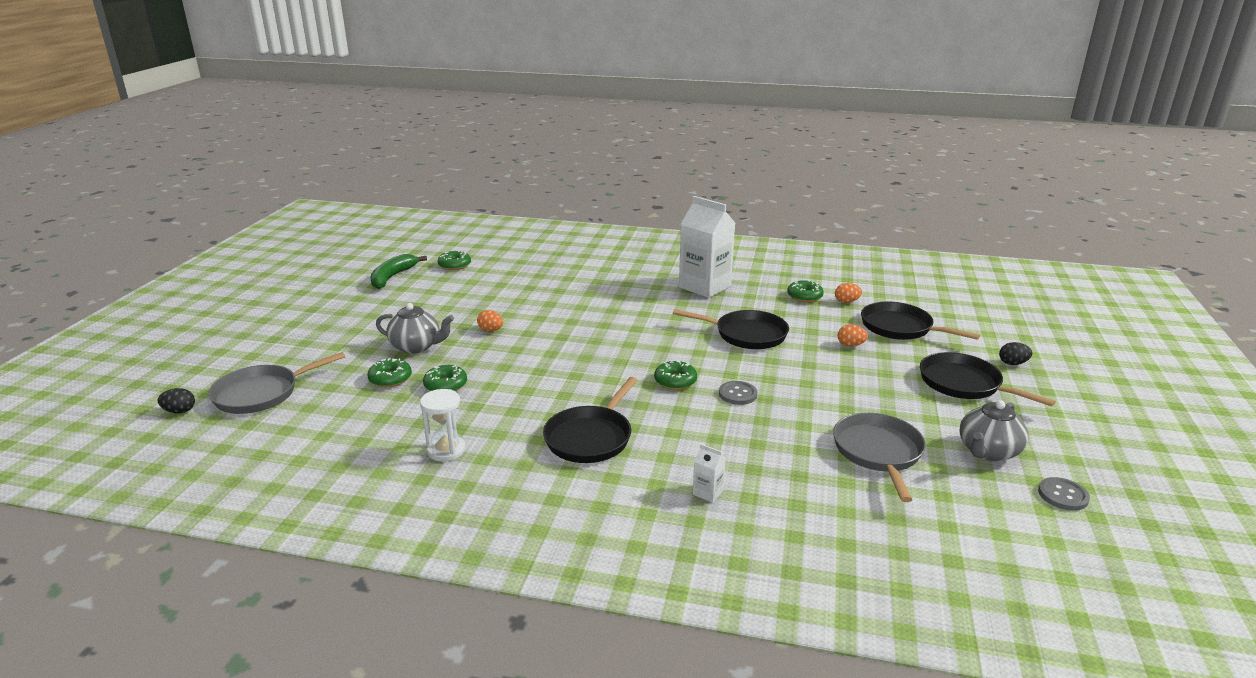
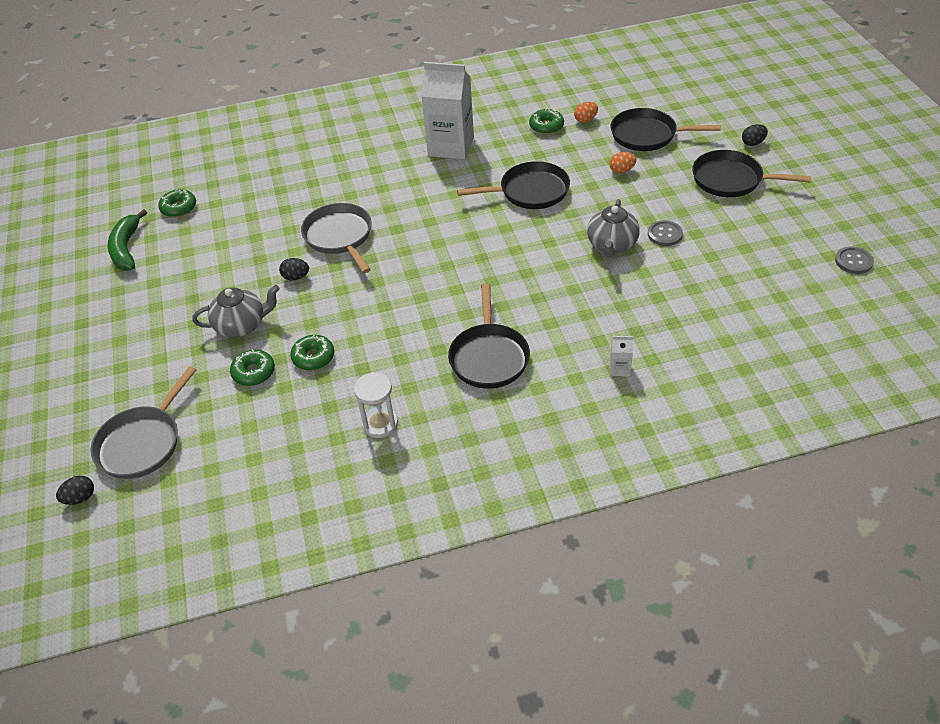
camera: 25 degrees left, 20 degrees up
orange egg [477,310,503,331] -> black egg [279,258,309,280]
green donut [654,360,697,390] -> none
grey button [719,381,757,405] -> grey button moved to [648,220,683,246]
grey pan [833,413,926,502] -> grey pan moved to [301,203,372,273]
grey teapot [959,400,1028,461] -> grey teapot moved to [587,199,640,258]

